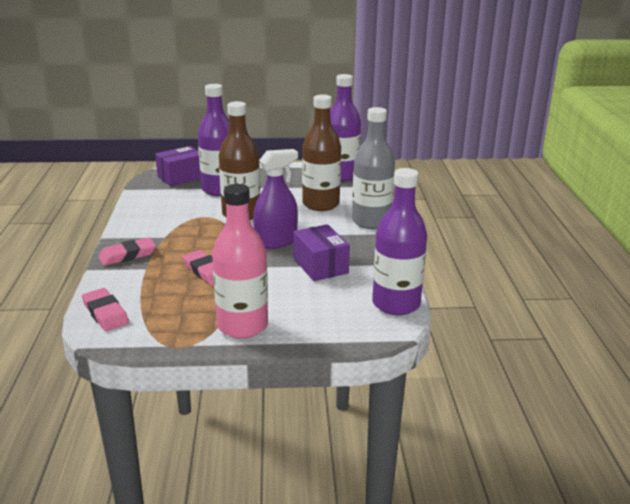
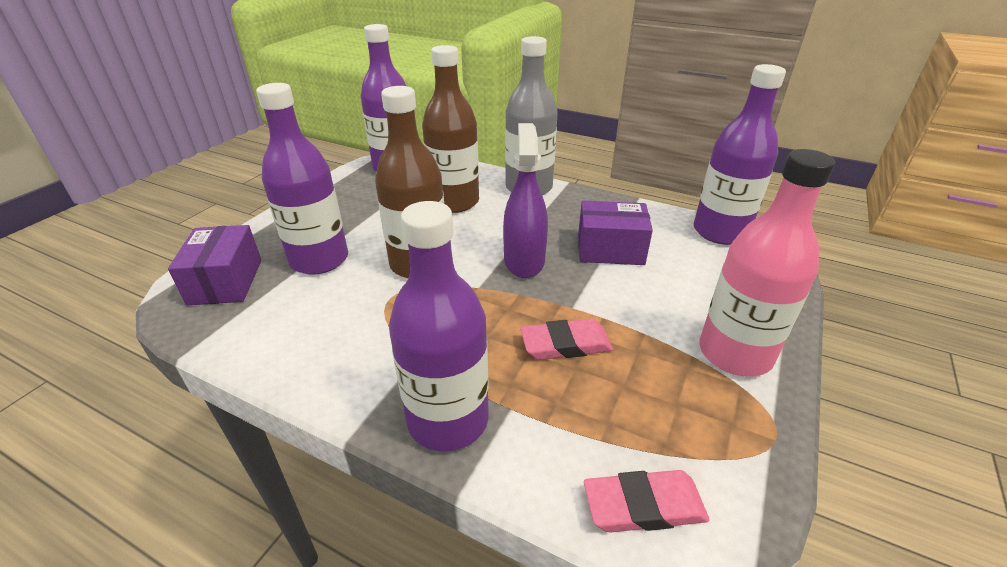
camera: 60 degrees left, 10 degrees up
pink eraser [98,237,156,266] -> purple bottle [389,201,489,451]

